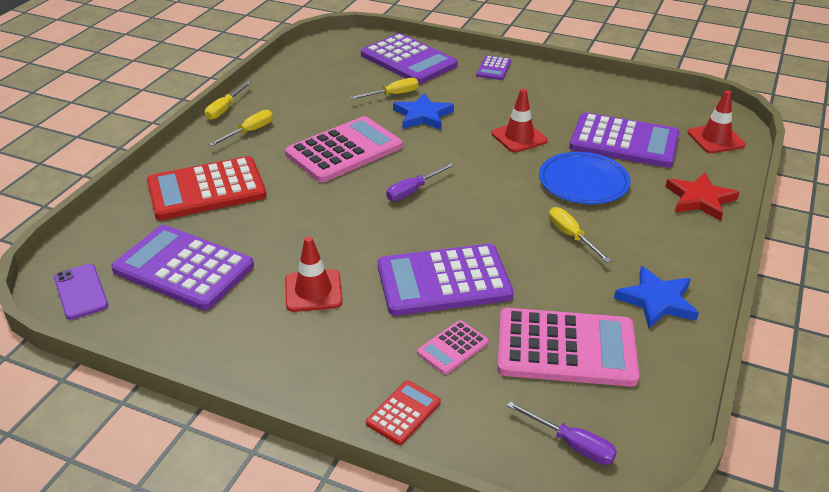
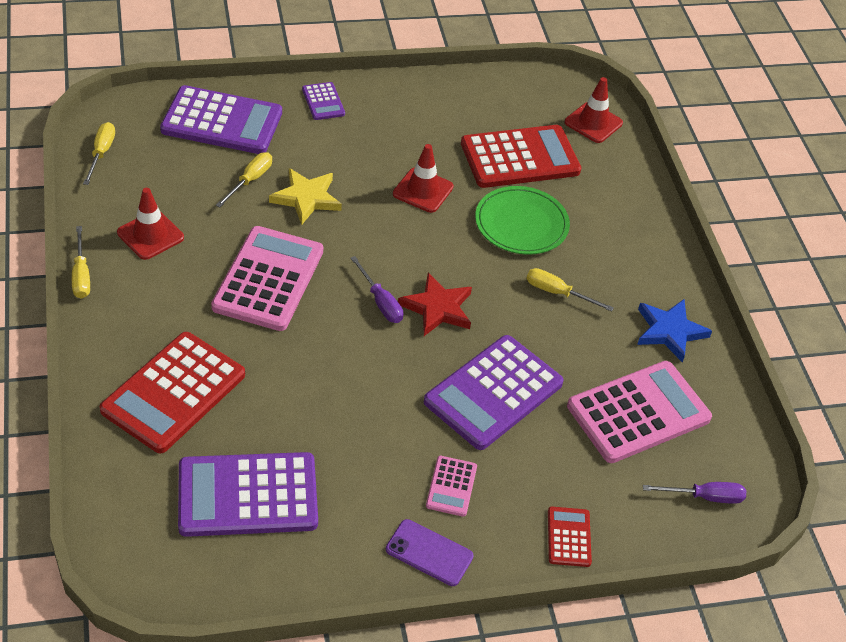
camera: 40 degrees left, 10 degrees up
purple phone [54,264,108,320] -> purple phone moved to [386,519,474,586]
yellow screwdriver [209,110,273,146] -> yellow screwdriver moved to [83,122,115,185]
red traffic cone [285,236,342,312] -> red traffic cone moved to [117,188,184,260]
purple screwdriver [386,163,454,201] -> purple screwdriver turned 45 degrees counterclockwise [351,256,403,323]
blue star [393,93,454,130] -> yellow star [269,168,342,225]
pink calculator [417,320,489,375] -> pink calculator moved to [426,456,477,517]
blue plate [539,152,631,204] -> green plate [475,186,570,255]
purple calculator [569,112,680,168] -> red calculator [461,125,581,188]
red star [666,172,740,221] -> red star moved to [398,273,472,336]

